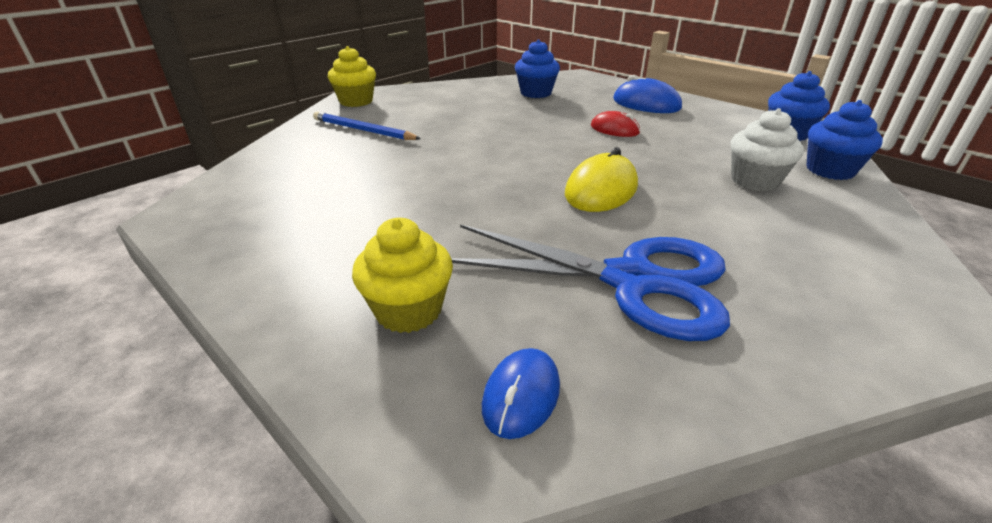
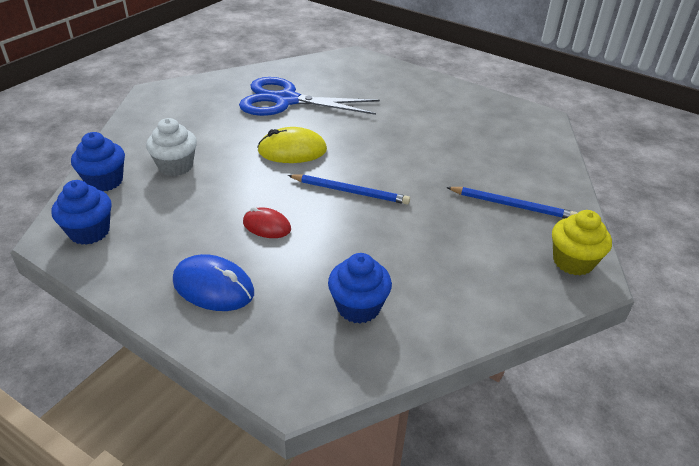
camera: 170 degrees right, 5 degrees up
yellow cupcake [352,218,453,333] -> none
blue mouse [482,348,560,439] -> none
yellow mouse [565,147,638,212] -> yellow mouse turned 60 degrees clockwise [257,127,327,163]
none -> blue pencil [288,175,410,205]

